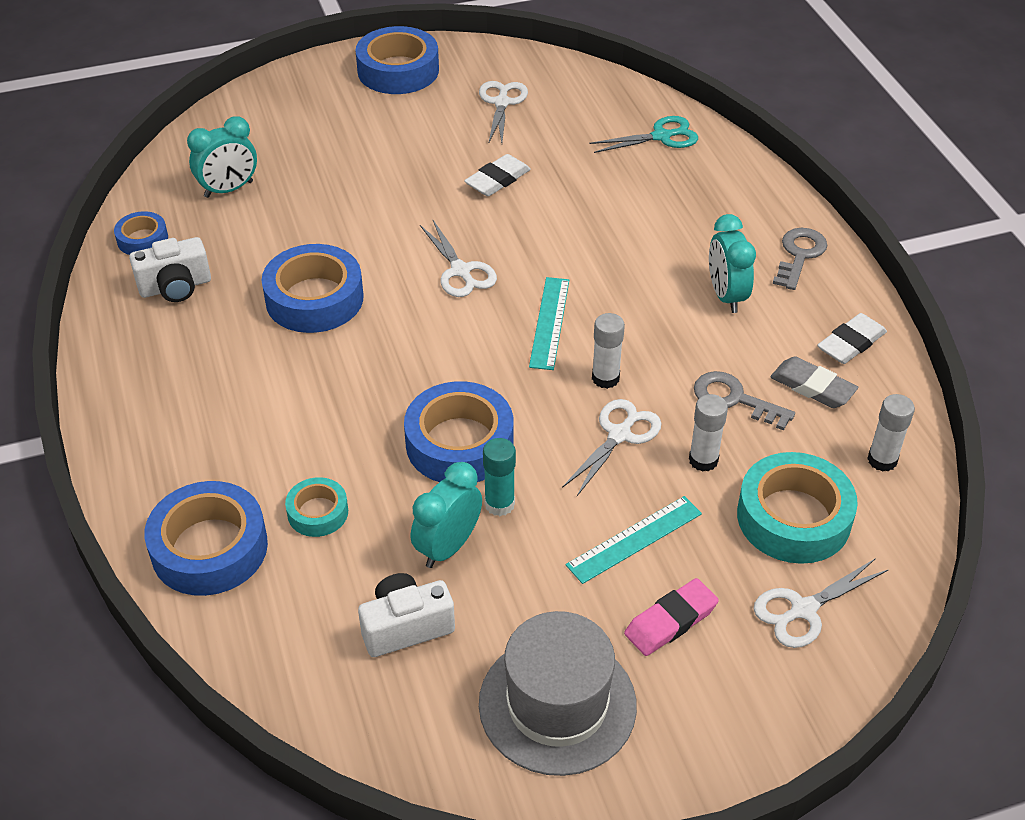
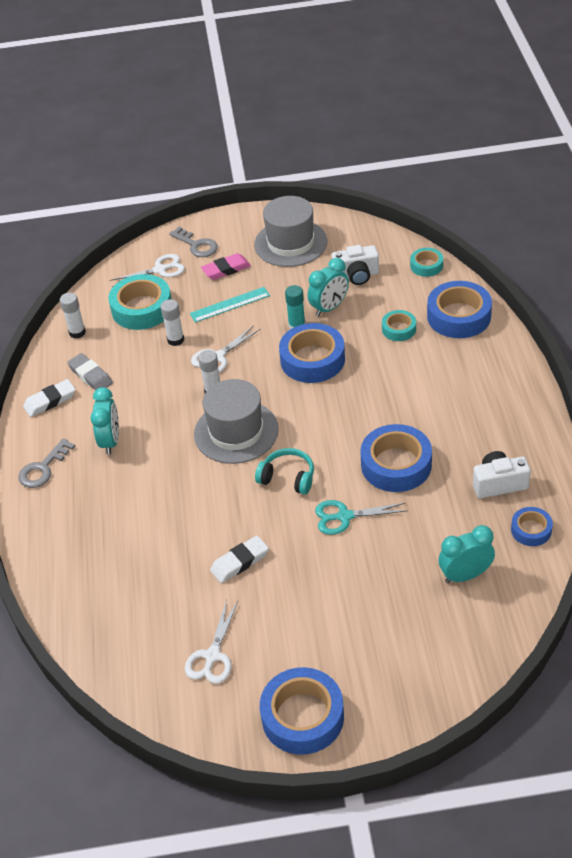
camera: 165 degrees left, 0 degrees up
white scissors [420,220,497,297] -> turquoise headphones [255,448,314,495]
turquoise ruler [529,277,569,370] -> grey hat [194,379,279,464]
turquoise scissors [590,116,698,153] -> turquoise scissors moved to [315,500,408,535]
grey key [694,371,795,431] -> grey key moved to [169,227,218,257]
none -> turquoise tape [410,248,443,277]

